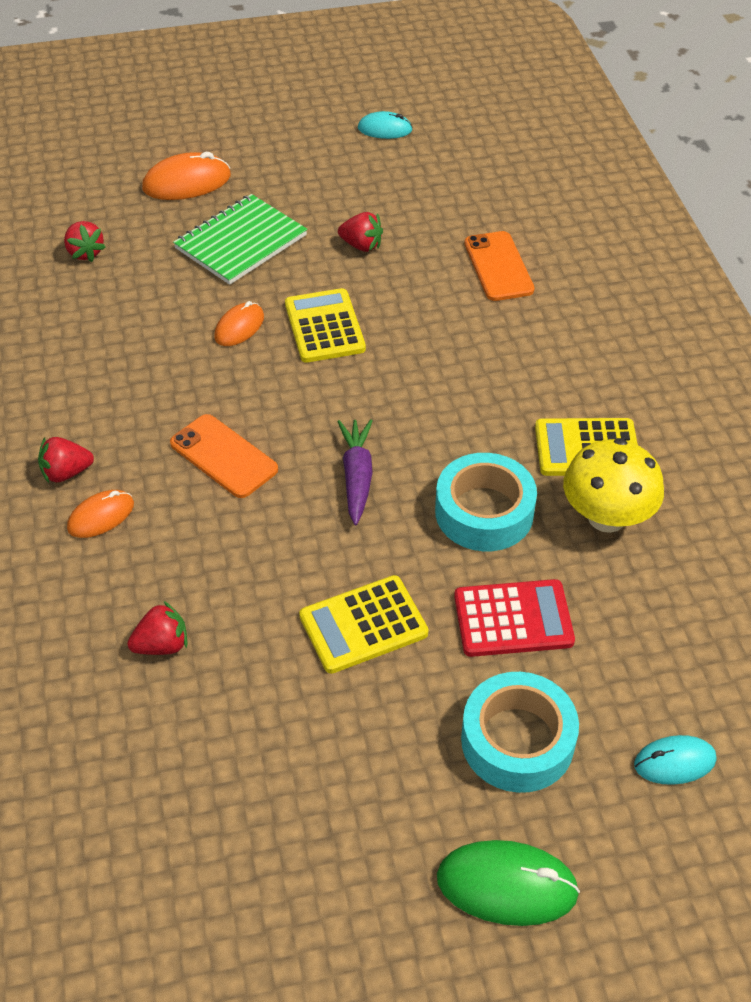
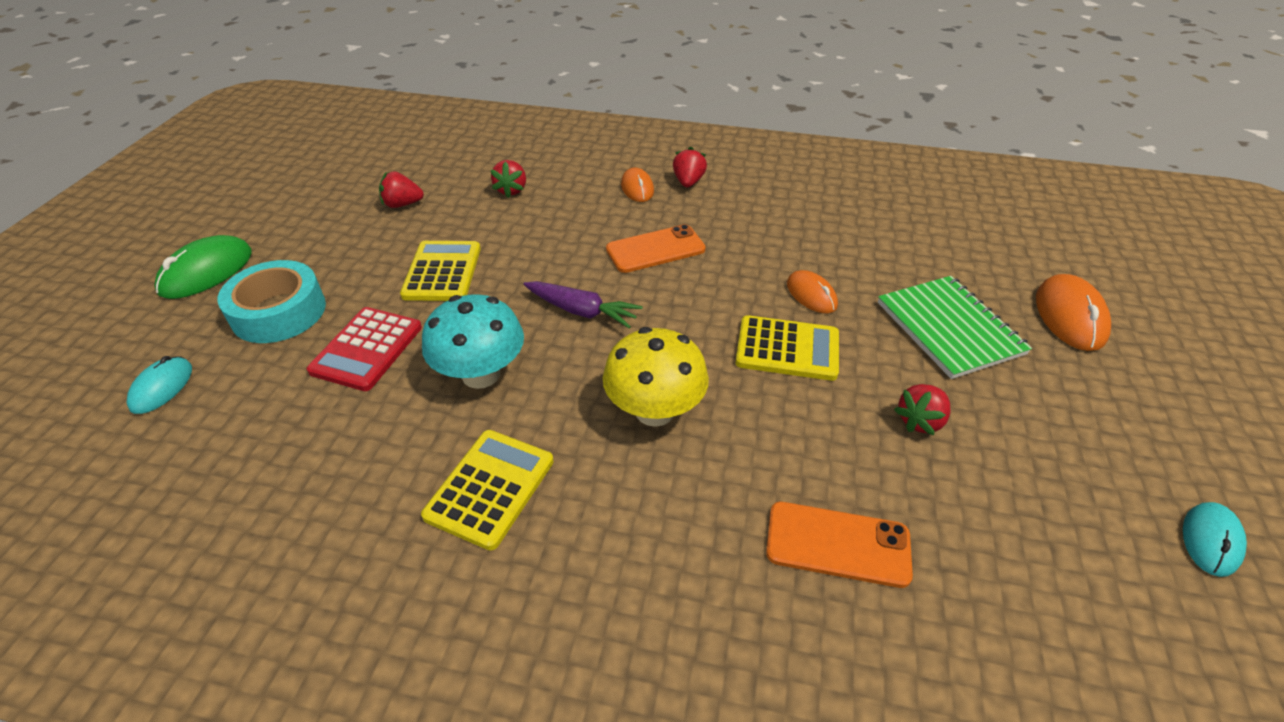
camera: 115 degrees right, 5 degrees down
red strawberry [64,221,106,262] -> red strawberry moved to [379,171,424,208]
turquoise tape [435,453,537,551] -> turquoise mushroom [422,294,524,389]
yellow mushroom [563,438,664,533] -> yellow mushroom moved to [603,327,709,427]

